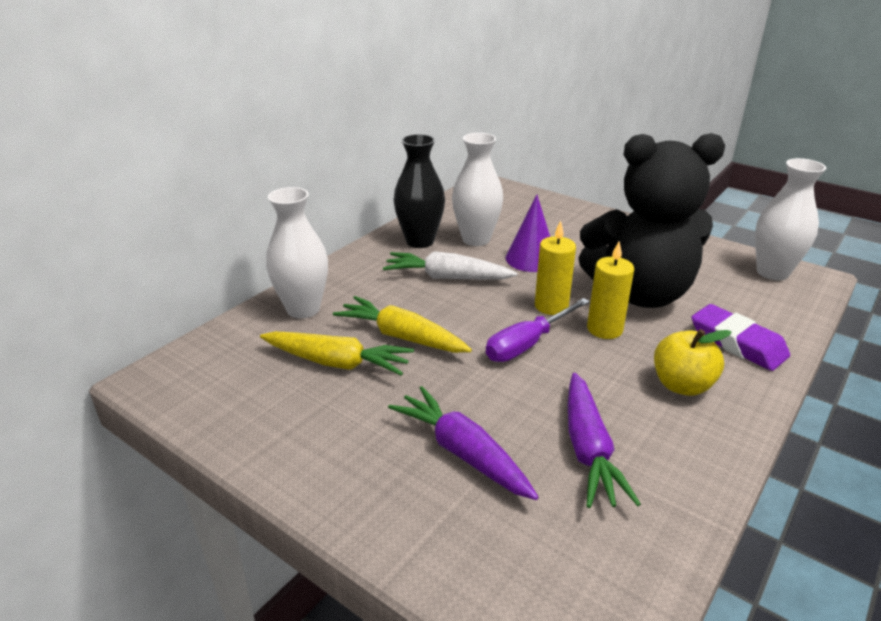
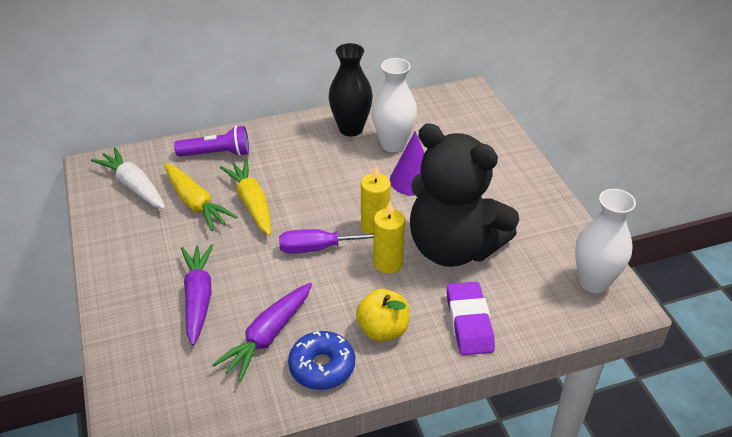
camera: 35 degrees right, 10 degrees up
white vase [266,187,328,319] -> purple flashlight [174,126,249,157]
white carrot [383,251,517,280] -> white carrot moved to [91,148,165,209]
none -> blue donut [288,331,355,390]

